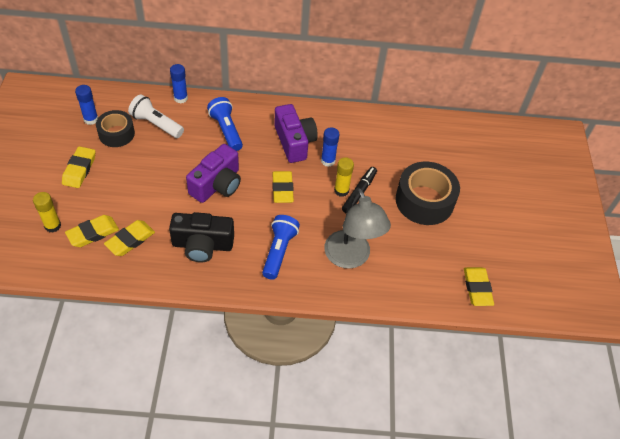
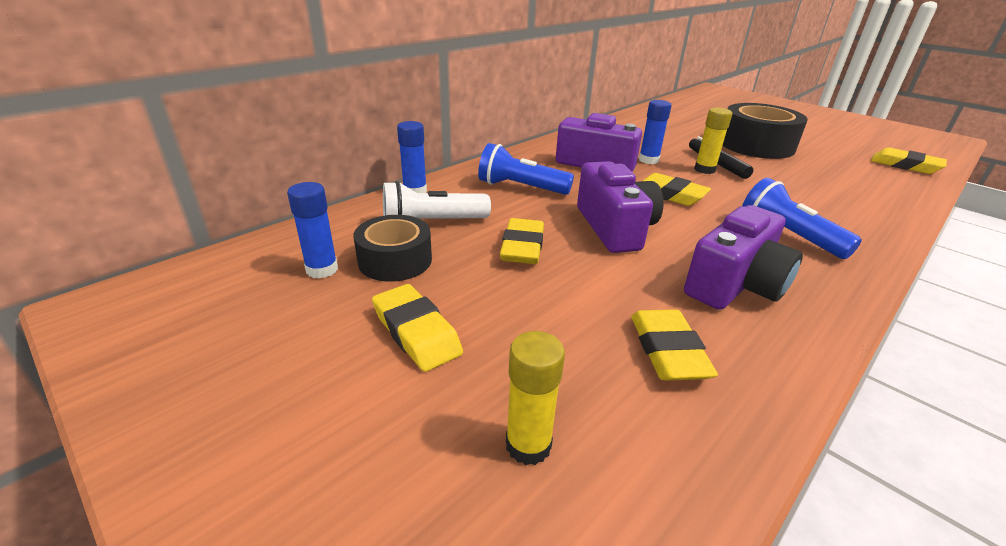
camera: 45 degrees left, 20 degrees down
yellow eraser [65,215,119,247] -> yellow eraser moved to [500,218,544,264]
black camera [169,212,234,262] -> purple camera [684,205,803,310]
grey lamp [324,188,391,269] -> none

